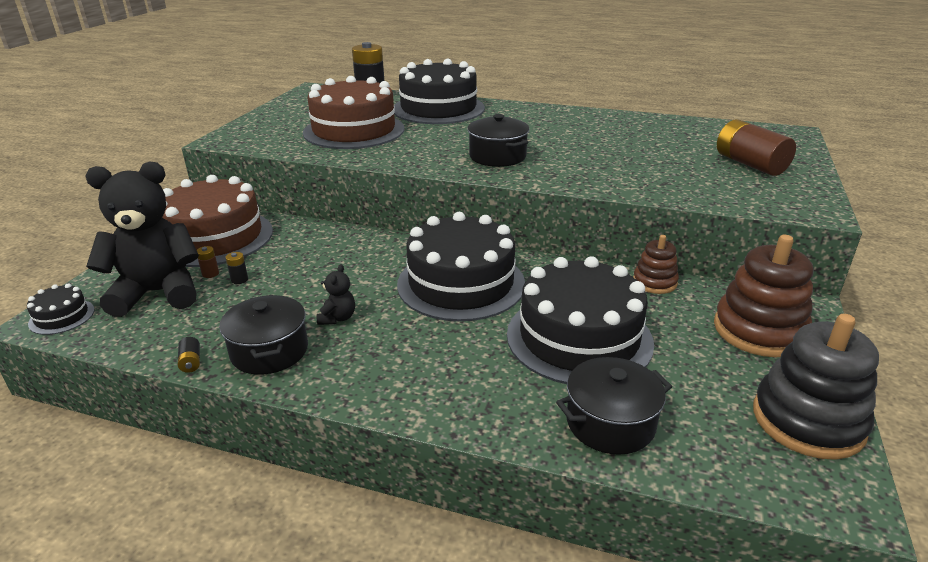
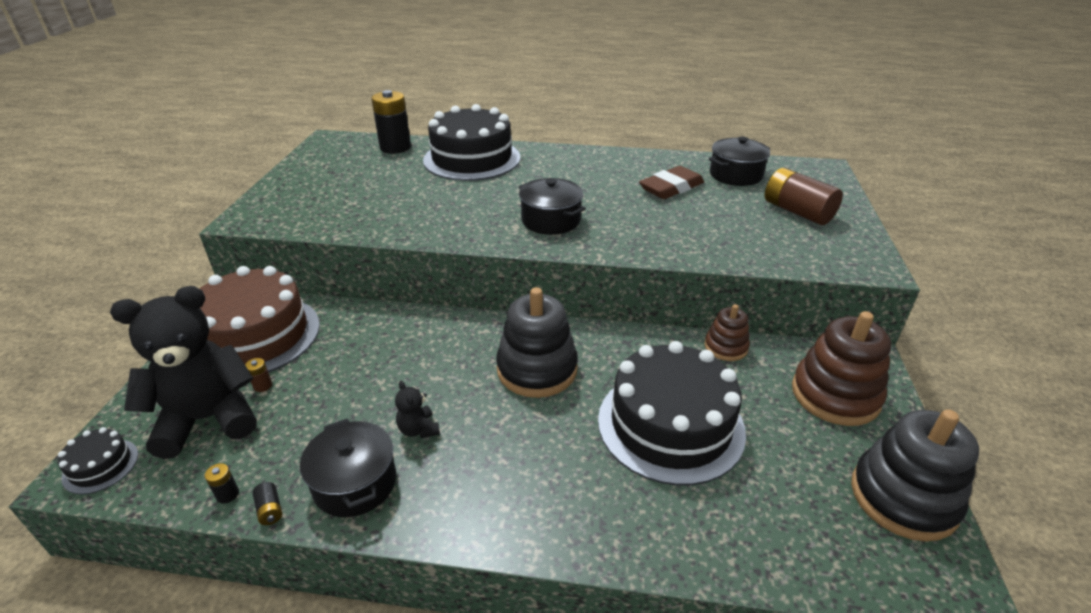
camera: 10 degrees left, 5 degrees up
black battery [226,252,248,284] -> black battery moved to [205,463,239,504]
brown cake [303,76,404,149] -> none
black teddy bear [317,264,355,325] -> black teddy bear turned 150 degrees clockwise [395,381,440,438]
black cake [397,212,525,321] -> black stacking toy [496,287,578,398]
black pot [556,357,672,455] -> black pot moved to [709,137,770,186]
none -> brown eraser [639,166,704,199]

